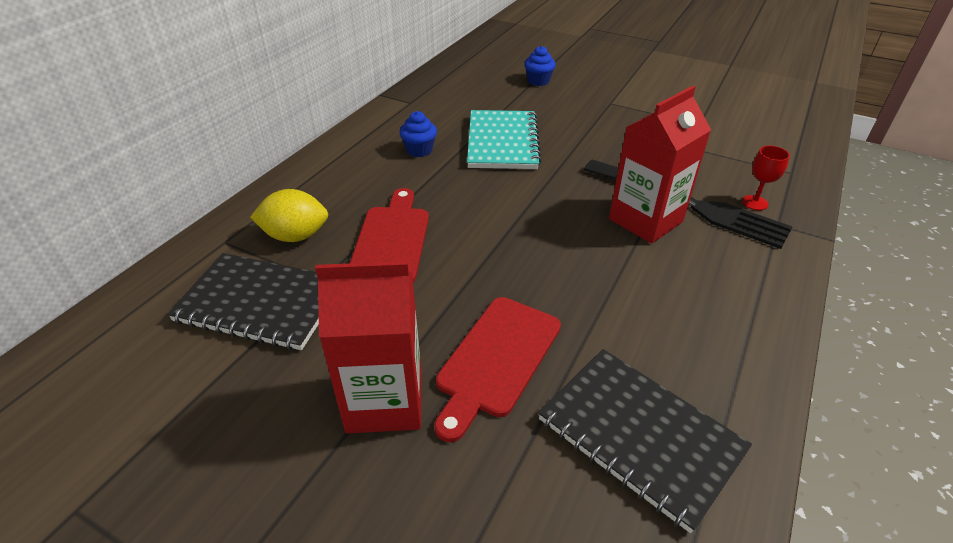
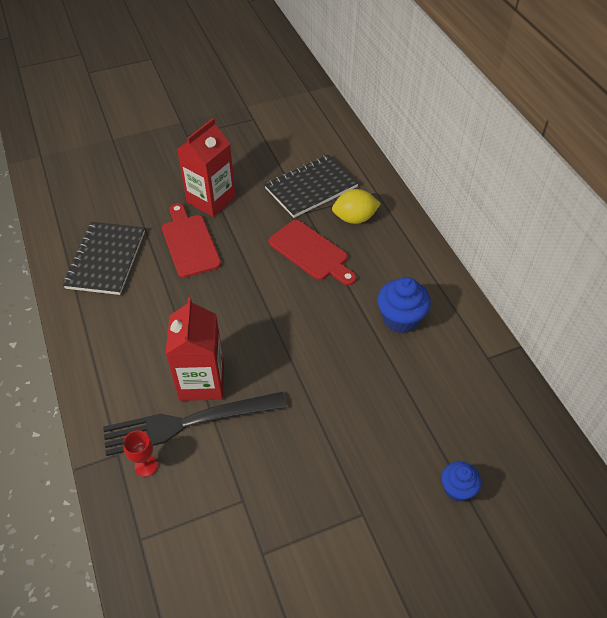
camera: 130 degrees right, 10 degrees up
yellow lemon [250,189,328,242] -> yellow lemon turned 45 degrees clockwise [332,189,381,224]
blue cupcake [399,111,437,157] -> blue cupcake [377,277,431,333], size x1.58
turquoise notebook [467,110,541,169] -> none
black notebook [538,349,752,533] -> black notebook turned 75 degrees counterclockwise [63,222,145,295]

